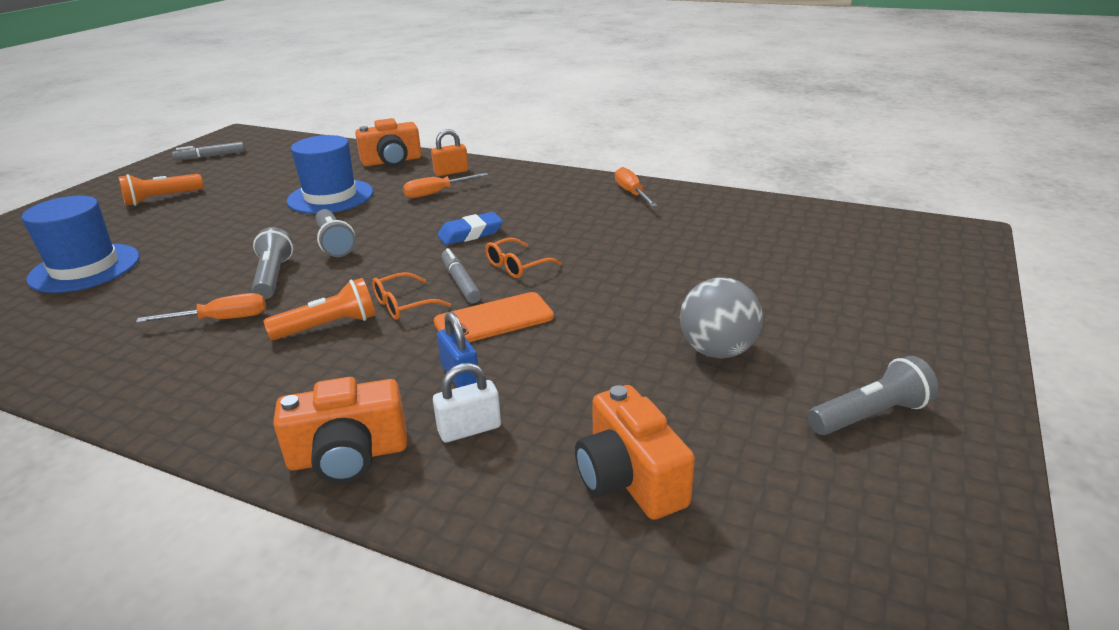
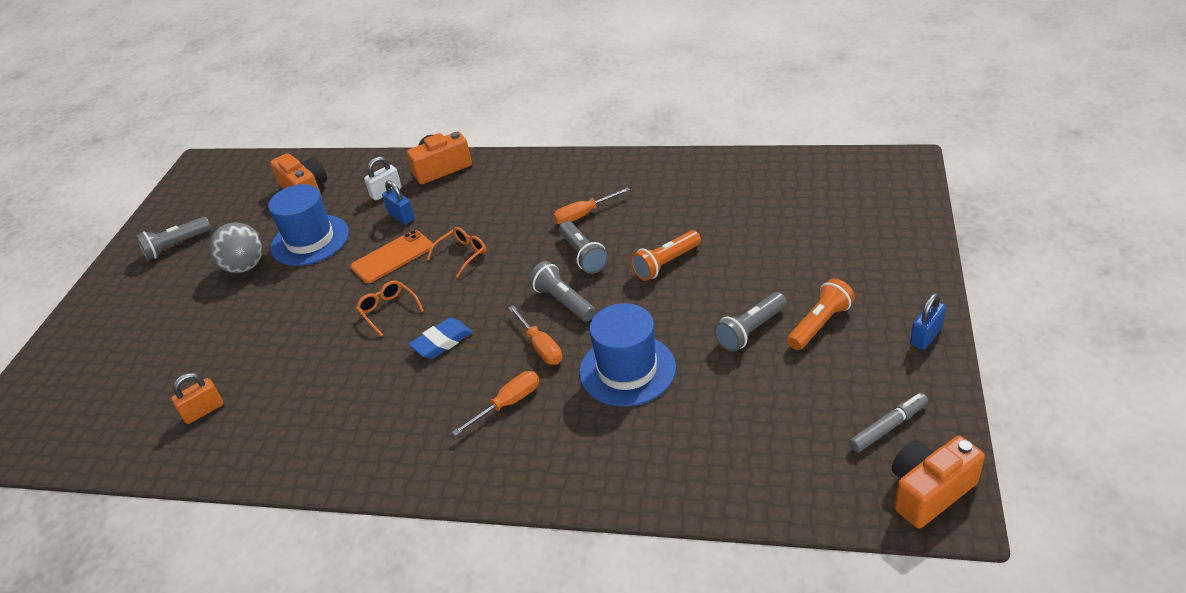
camera: 170 degrees right, 10 degrees up
blue hat [21,196,139,293] -> blue hat moved to [268,184,349,266]
orange flashlight [263,278,376,340] -> orange flashlight moved to [630,230,701,281]
orange camera [355,118,421,166] -> orange camera moved to [892,436,985,528]
orange padlock [431,129,468,176] -> orange padlock moved to [171,373,223,424]
grey marker [441,248,481,303] -> none
orange glasses [485,237,562,278] -> orange glasses turned 75 degrees counterclockwise [356,280,424,336]
orange screwdriver [615,167,657,207] -> orange screwdriver moved to [508,305,562,365]
none -> grey flashlight [714,292,787,352]
none -> blue padlock [910,293,946,350]

